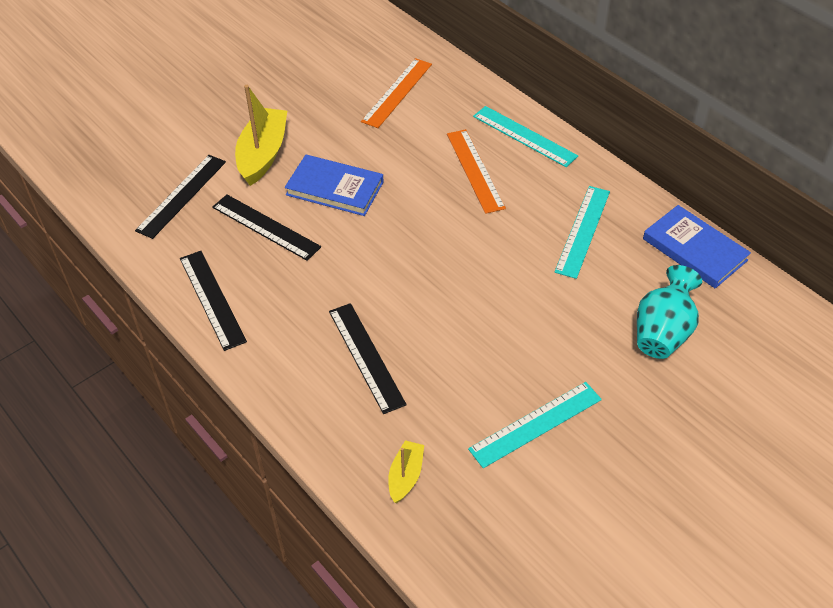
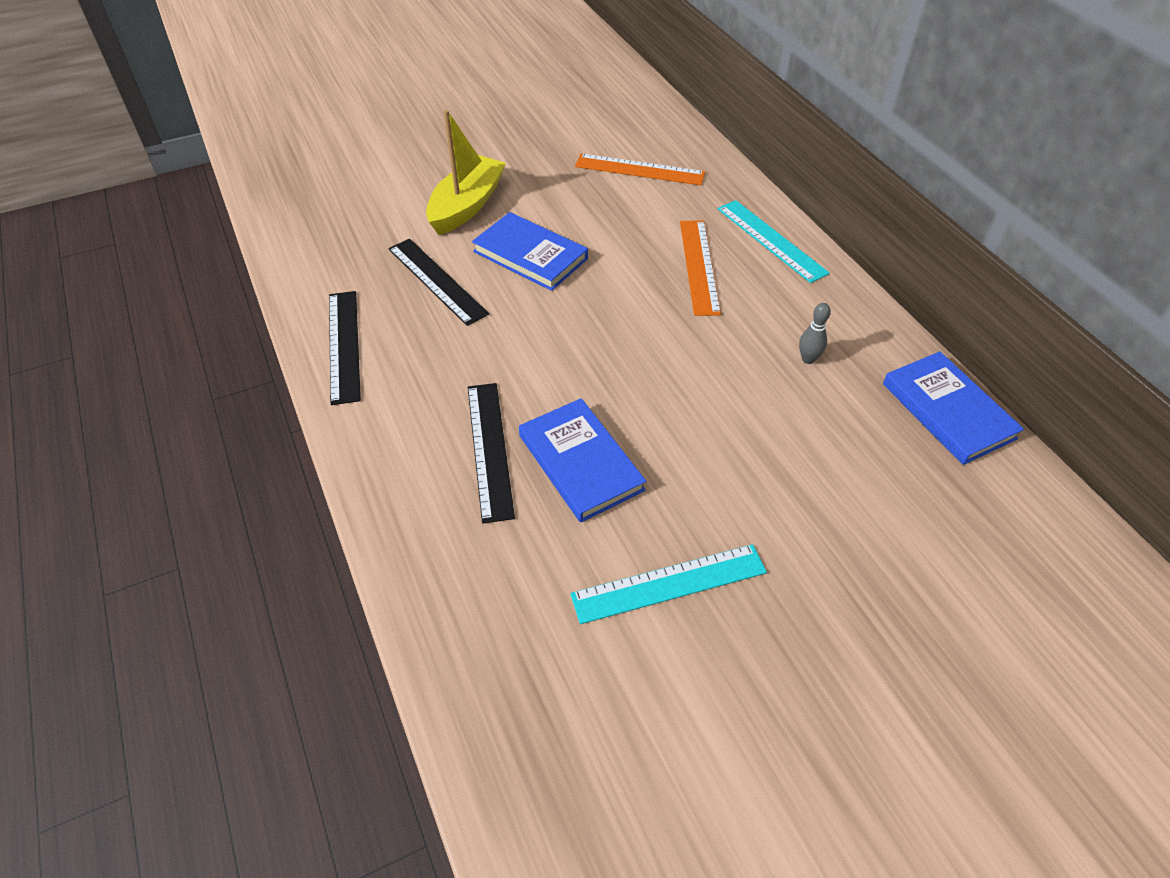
camera: 15 degrees right, 0 degrees up
black ruler [135,155,226,239] -> none
orange ruler [361,58,432,128] -> orange ruler turned 60 degrees clockwise [575,154,705,185]
yellow boat [388,440,424,503] -> none
turquoise ruler [555,186,610,279] -> grey bowling pin [799,303,831,364]
turquoise vase [637,265,702,359] -> none
none -> blue book [519,398,646,523]

